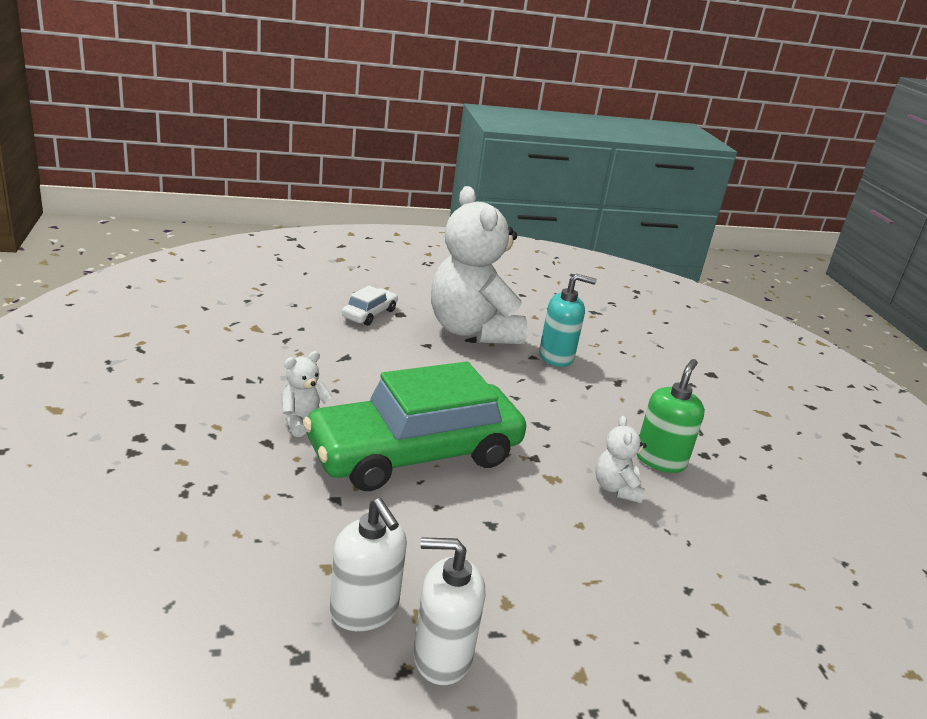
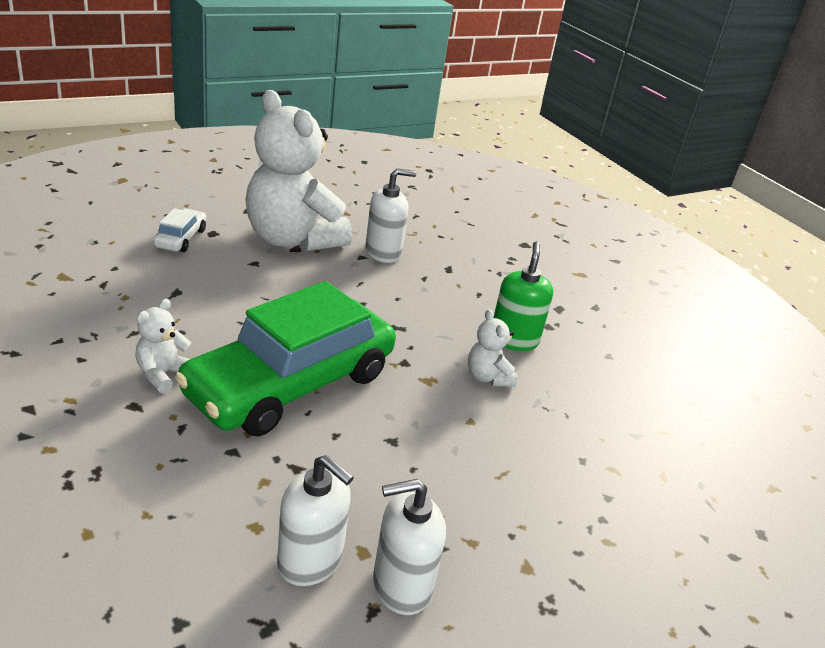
camera: 20 degrees left, 5 degrees up
turquoise soap dispenser [539,274,597,367] -> white soap dispenser [365,168,416,263]

